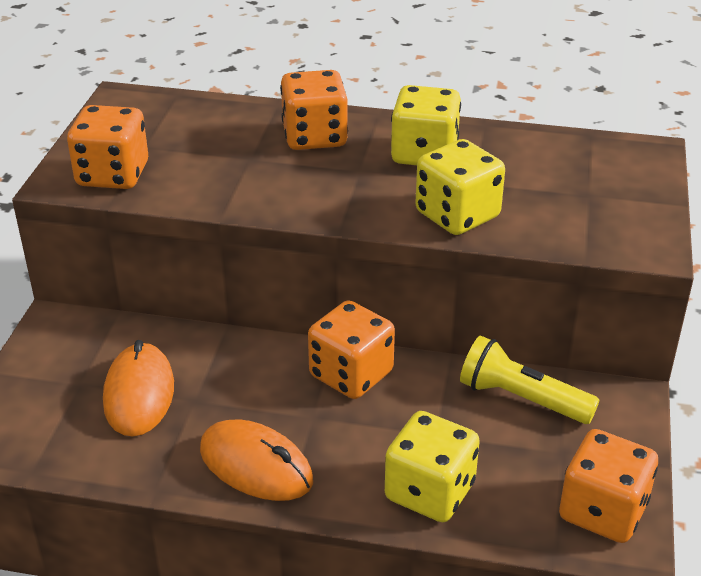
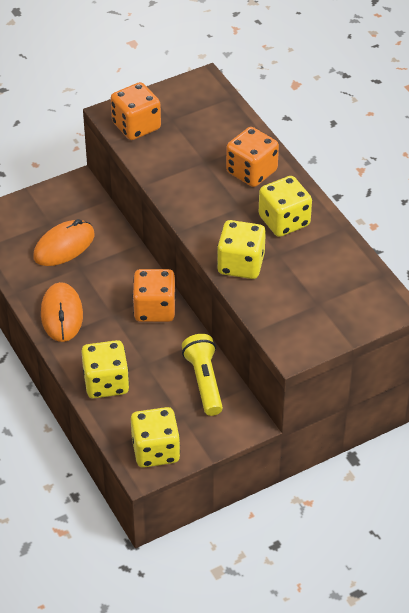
camera: 50 degrees right, 10 degrees up
orange dice [559,429,658,543] -> yellow dice [131,407,180,468]

